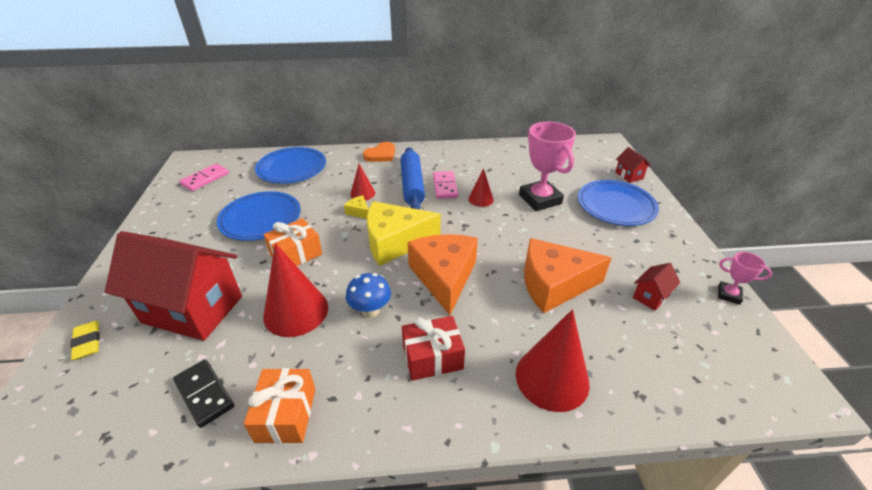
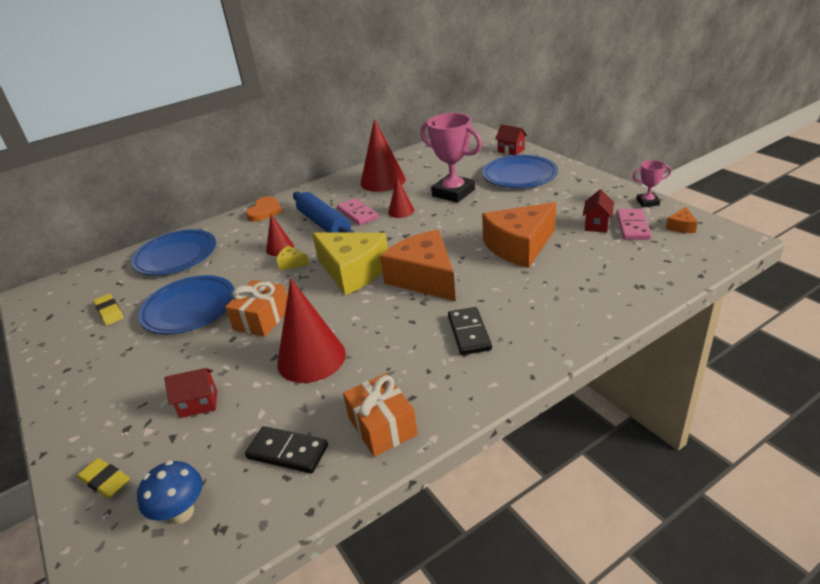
camera: 25 degrees left, 5 degrees down
red house [105,231,242,341] -> red house [164,368,217,418], size x0.41
pink domino [179,164,229,191] -> pink domino moved to [616,209,652,240]
blue mushroom [346,273,391,318] -> blue mushroom moved to [137,460,203,524]
yellow cheese [367,201,441,266] -> yellow cheese turned 105 degrees counterclockwise [312,232,388,295]
red gift [402,316,465,381] -> black domino [448,307,492,355]
red cone [516,309,590,412] -> red cone moved to [361,118,406,192]
none -> yellow eraser [94,294,124,325]
none -> orange cheese [666,207,698,233]

